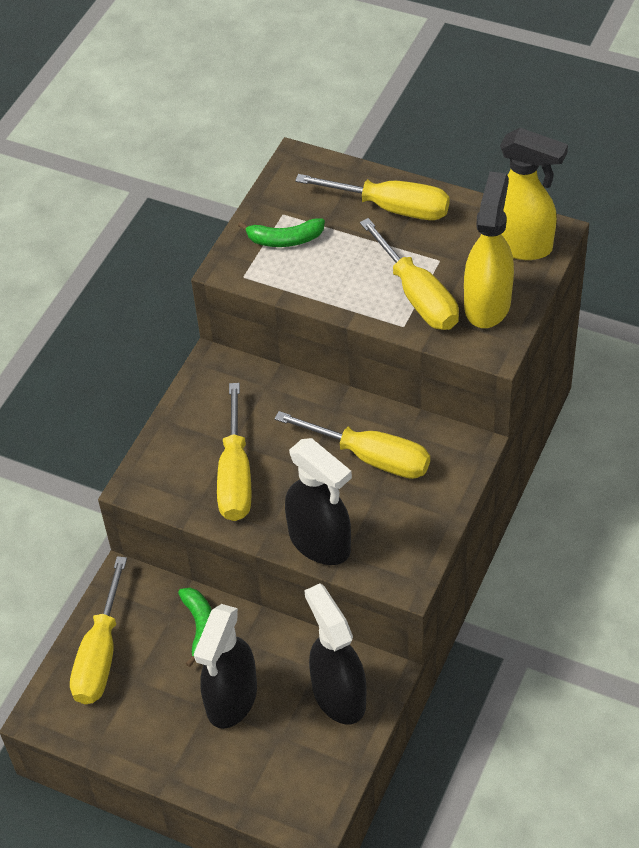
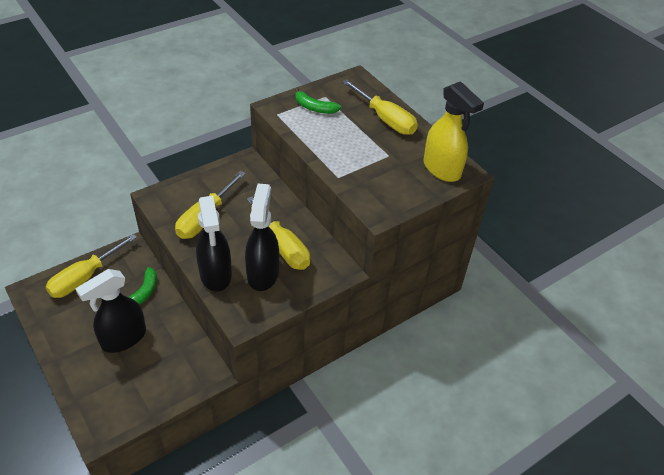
camera: 25 degrees right, 5 degrees down
black spray bottle [304,583,367,724] -> black spray bottle moved to [245,183,279,291]
yellow screwdriver [360,218,459,330] -> none
yellow spray bottle [464,171,514,328] -> none

